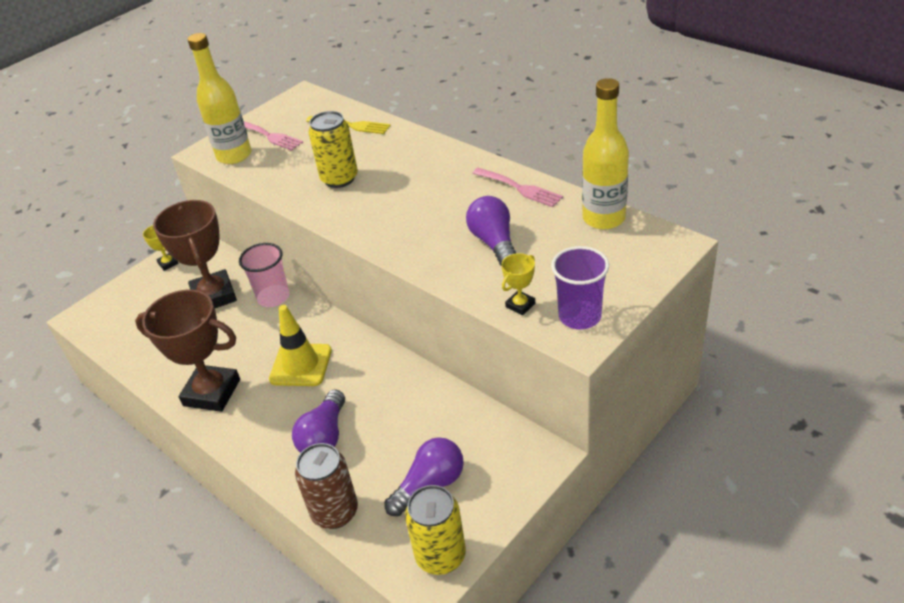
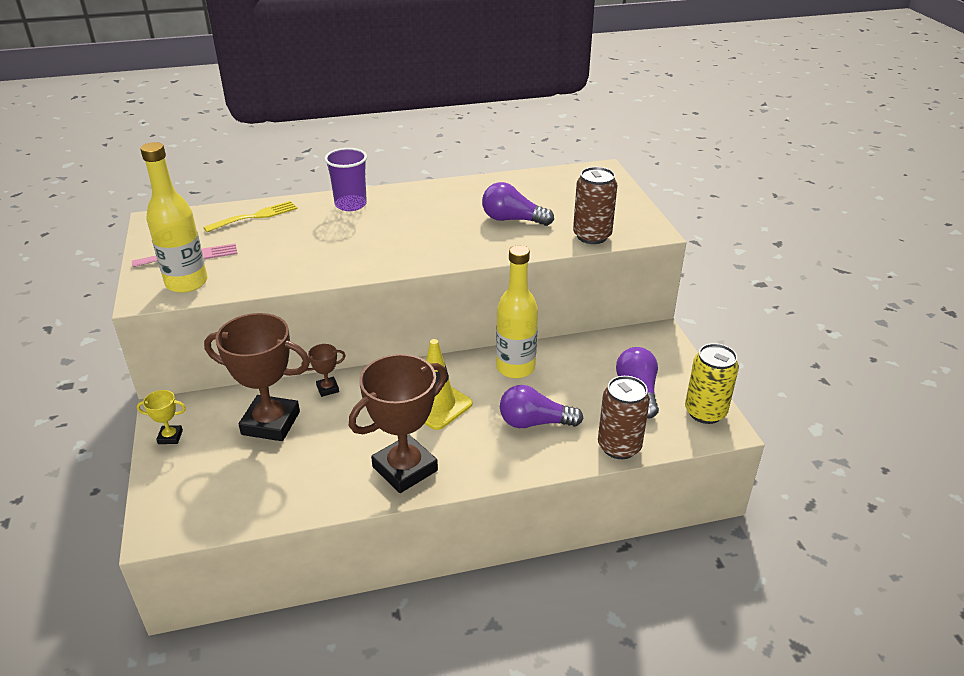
camera: 60 degrees left, 5 degrees down
pink cup [239,243,289,307] -> brown trophy [301,344,346,397]
purple light bulb [292,390,345,453] -> purple light bulb turned 135 degrees clockwise [500,385,583,428]
yellow can [308,111,358,188] -> none
pink fork [472,168,563,207] -> none
yellow trophy [501,253,535,315] -> brown can [573,167,617,244]
purple cup [551,246,609,330] -> purple cup moved to [325,148,367,211]
yellow bottle [582,78,629,230] -> yellow bottle moved to [496,245,538,378]

